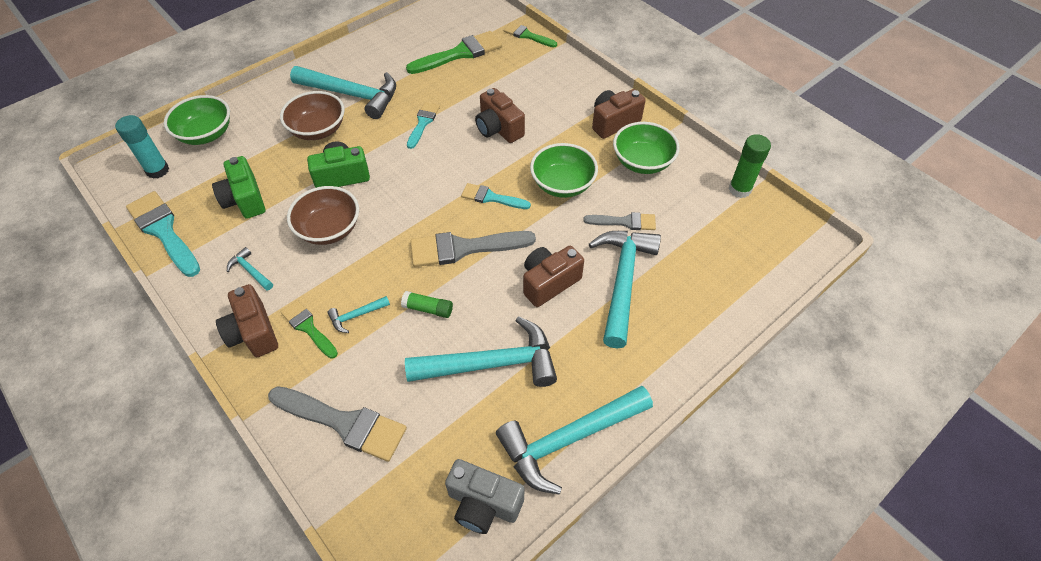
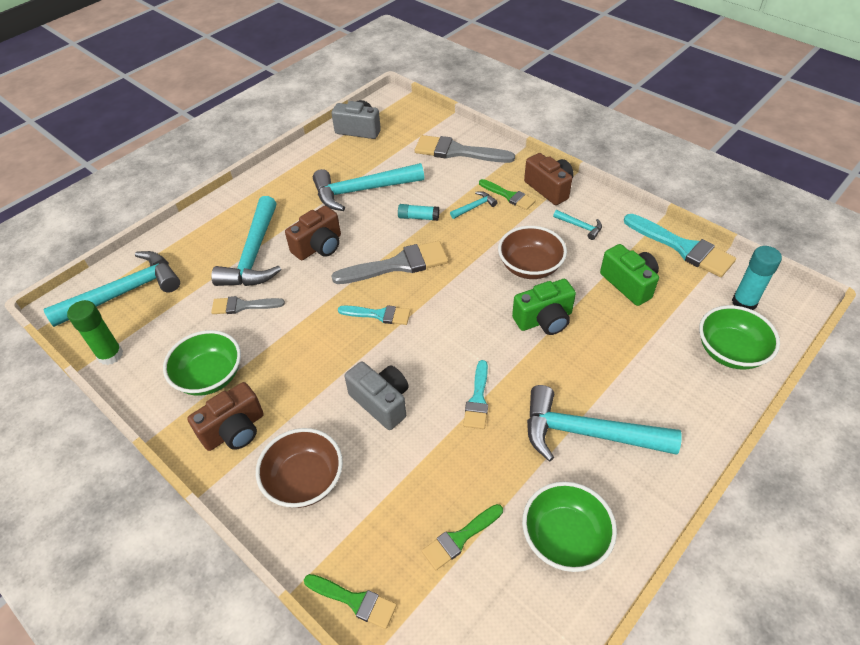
camera: 175 degrees right, 5 degrees down
brown bowl [280,91,345,140] -> brown bowl moved to [256,428,343,508]
green glue stick [401,291,453,318] -> turquoise glue stick [398,204,439,221]
green brush [406,31,502,74] -> green brush [422,504,503,570], size x0.59
brown camera [475,88,525,143] -> grey camera [345,361,409,430]
turquoise hammer [496,386,653,494] -> turquoise hammer moved to [43,251,180,327]
green bowl [530,143,598,198] -> green bowl moved to [522,481,617,572]

